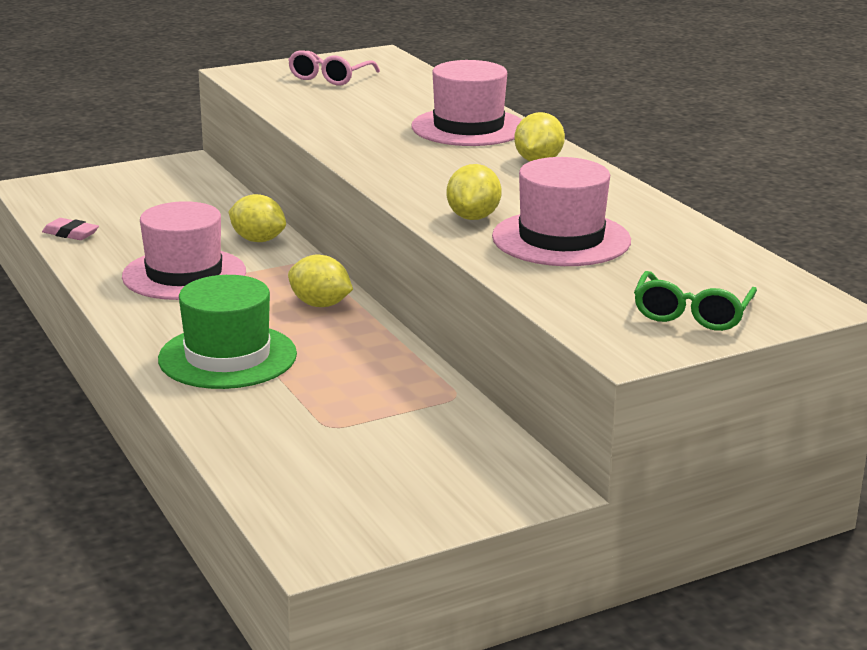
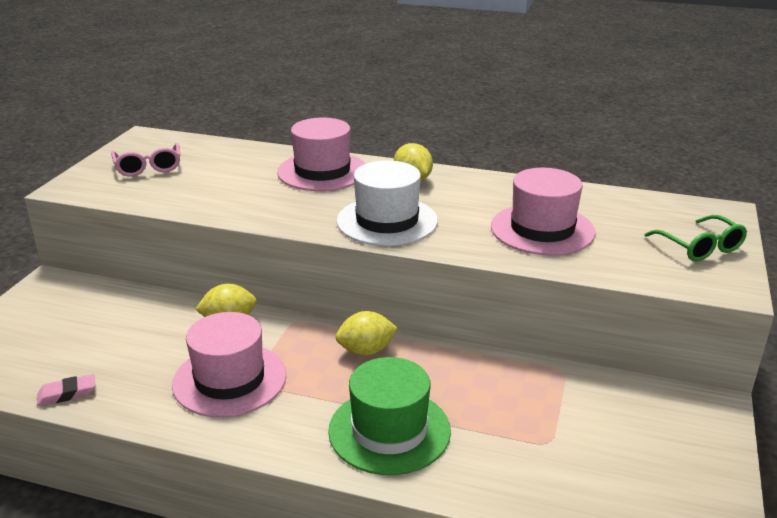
camera: 45 degrees left, 5 degrees up
yellow lemon [447,164,502,220] -> none
none -> white hat [336,160,438,246]

